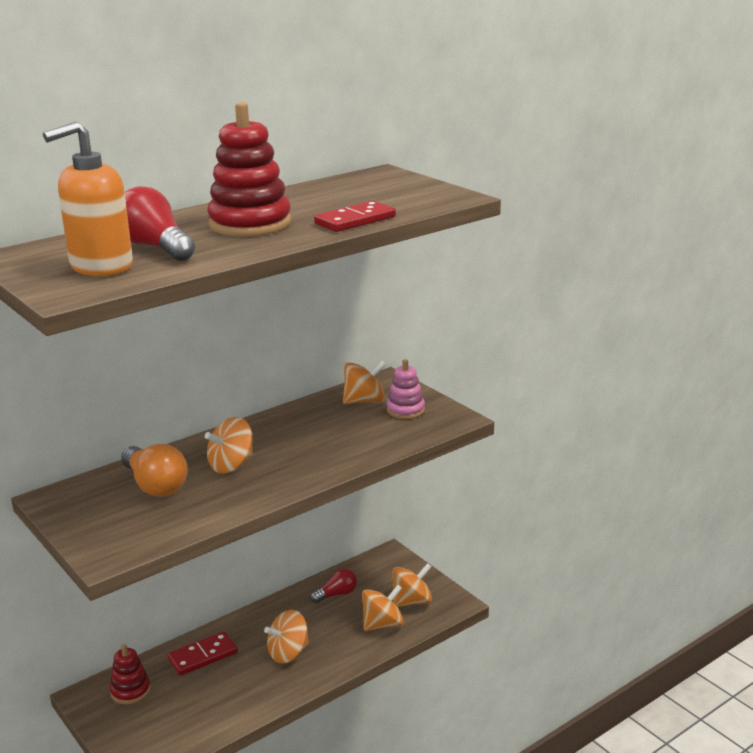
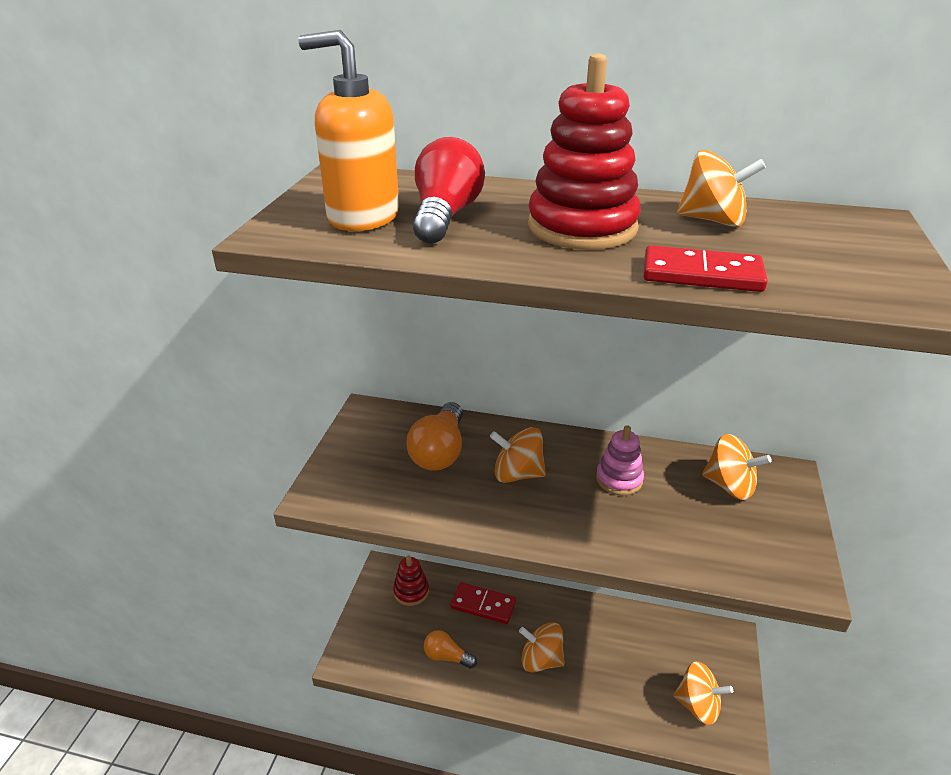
camera: 50 degrees right, 10 degrees up
red light bulb [310,568,357,603] -> none
orange spinning top [362,585,404,631] -> orange spinning top moved to [677,150,766,227]
pink stacking toy [387,359,425,419] -> pink stacking toy moved to [596,426,644,495]
none -> orange light bulb [424,630,477,668]

